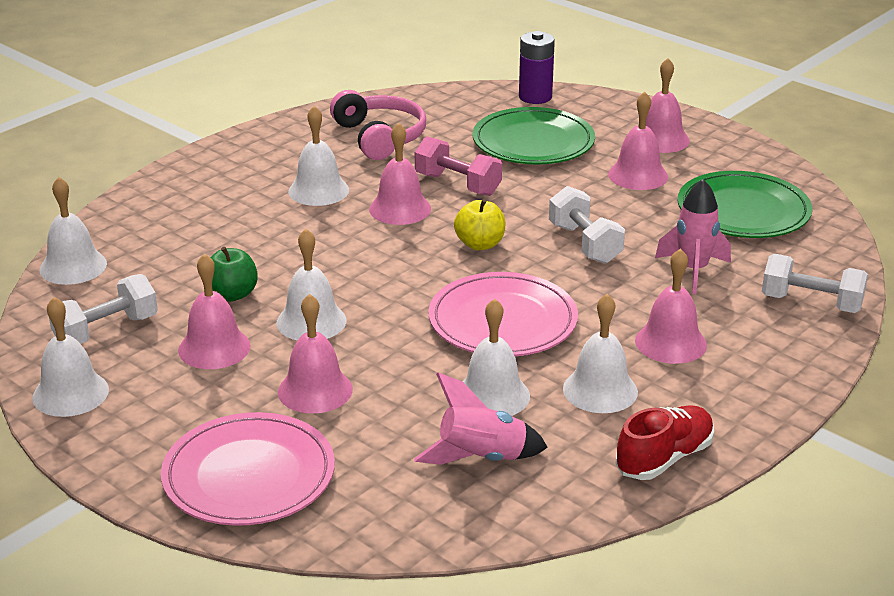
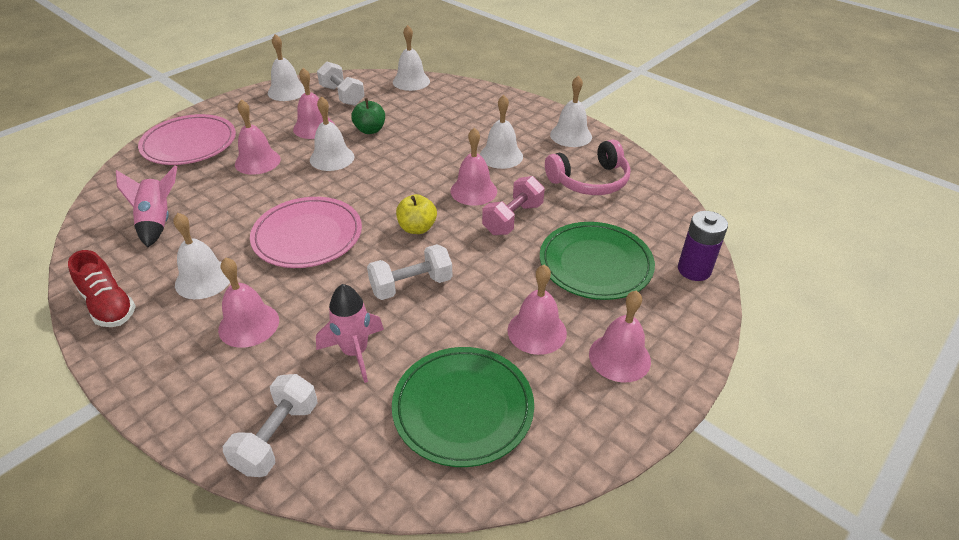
camera: 90 degrees right, 10 degrees up
white bell [463,298,530,416] -> white bell moved to [550,75,592,147]

